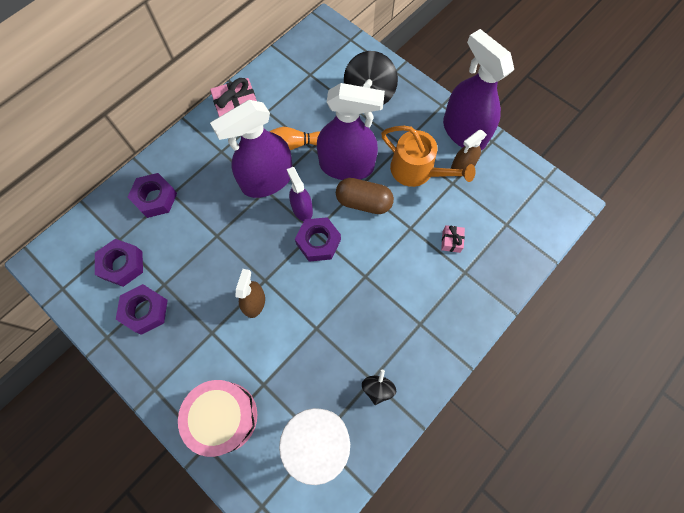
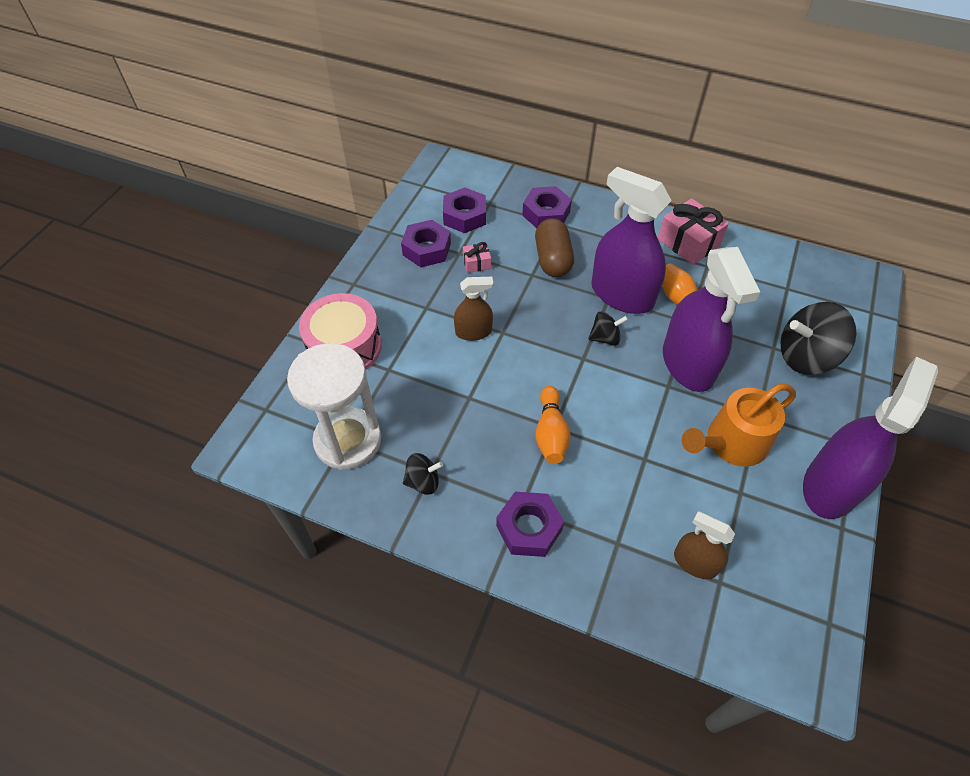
camera: 70 degrees right, 15 degrees down
purple spray bottle [287,167,313,221] -> black spinning top [588,311,628,346]
purple nut [295,217,341,262] -> purple nut moved to [496,492,564,557]
brown capsule [336,178,394,214] -> brown capsule moved to [535,218,574,277]
orange watering can [381,126,476,187] -> orange watering can turned 45 degrees clockwise [682,384,796,467]
pink gift [441,225,465,253] -> pink gift moved to [463,242,491,273]
brown spray bottle [451,130,487,177] -> brown spray bottle moved to [674,511,735,579]
none -> orange bowling pin [535,386,571,464]

